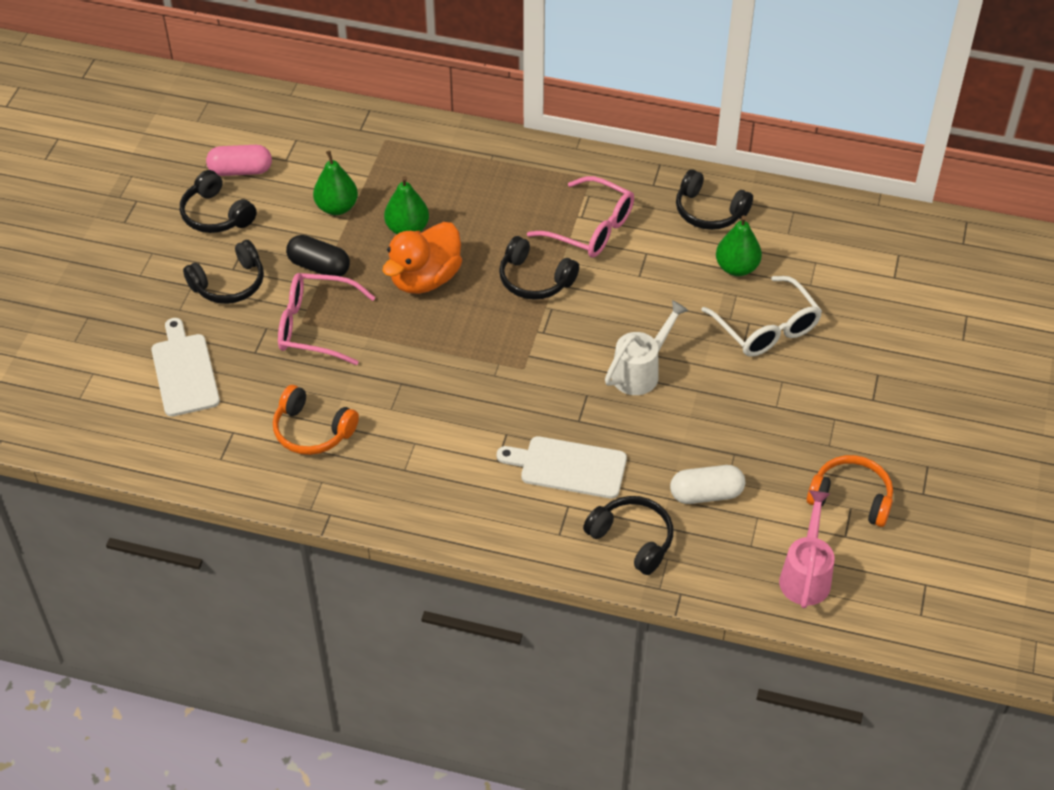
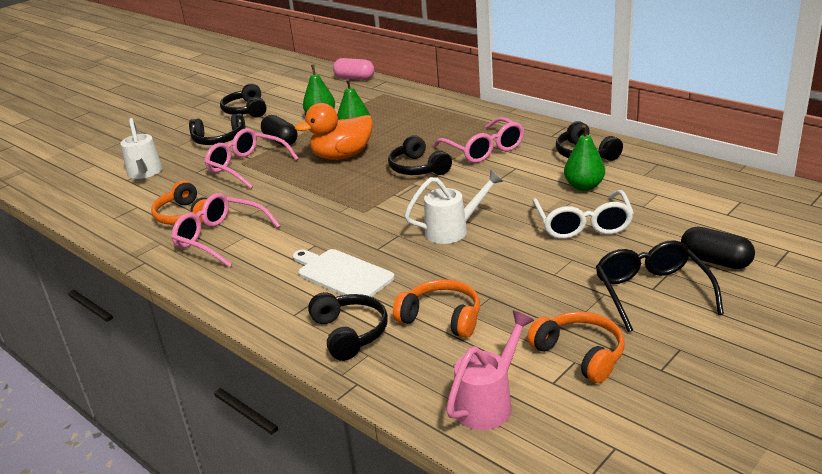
camera: 30 degrees right, 20 degrees down
white cutting board [151,318,220,417] -> white watering can [120,118,162,179]
pink capsule [206,145,272,176] -> pink capsule moved to [333,58,374,80]
white capsule [670,465,745,504] -> orange headphones [393,279,480,338]
none -> pink glasses [171,193,281,268]
none -> black glasses [596,240,724,332]
none -> black capsule [681,227,755,269]

